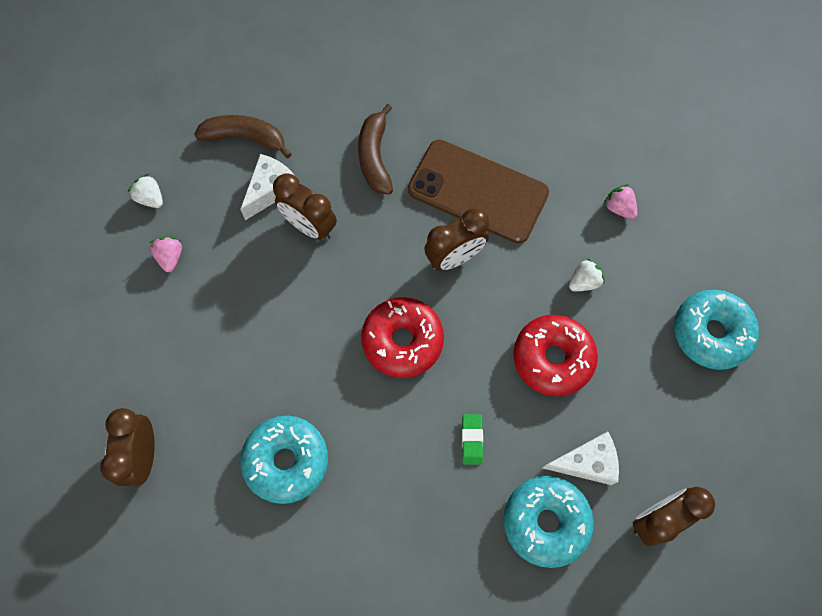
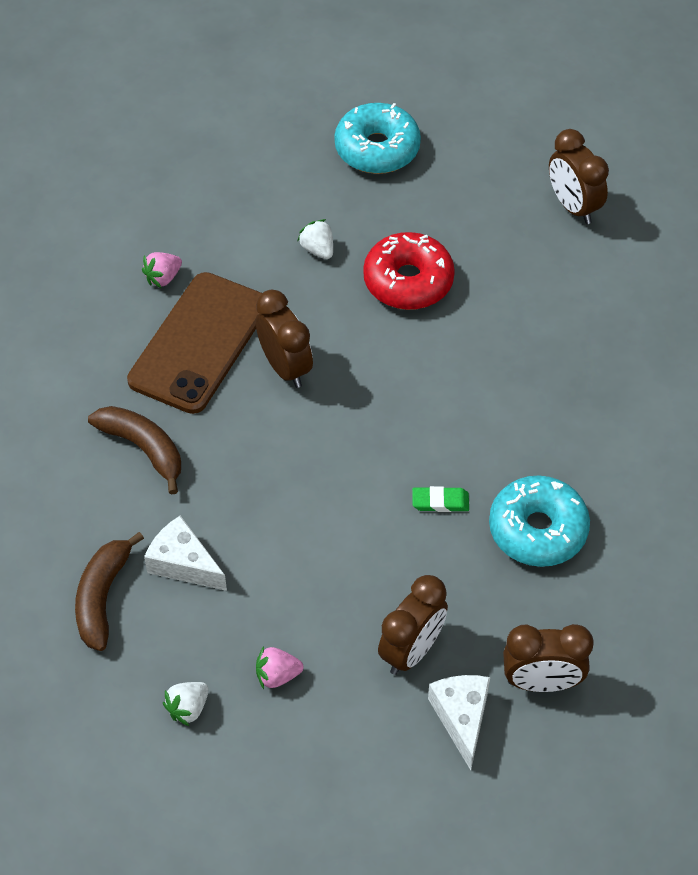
camera: 90 degrees left, 15 degrees down
brown clock [273,173,337,240] -> brown clock moved to [378,575,448,675]
brown banana [358,104,393,194] -> brown banana turned 135 degrees counterclockwise [88,406,181,495]
red donut [361,297,444,378] -> none
green eraser [462,414,483,465] -> green eraser moved to [412,486,469,512]
turquoise donut [504,476,594,568] -> none
white cheese [543,432,619,485] -> white cheese moved to [428,675,490,770]
pink strawberry [603,184,637,219] -> pink strawberry moved to [142,252,182,288]

